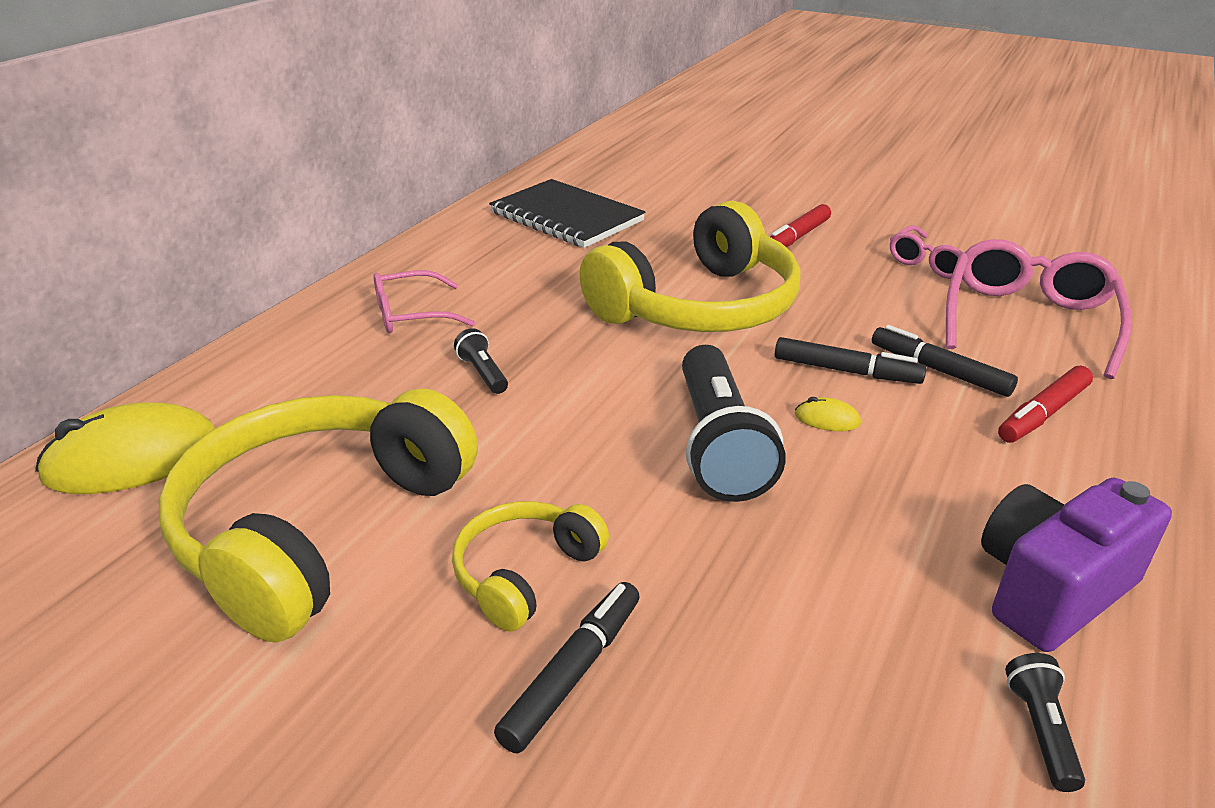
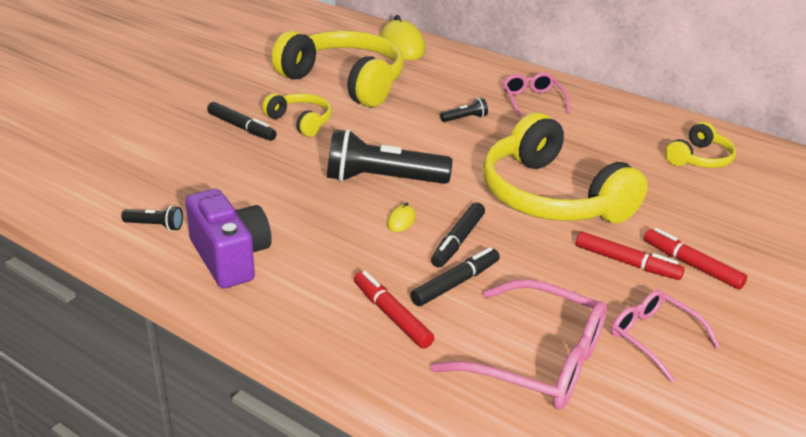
camera: 95 degrees right, 0 degrees up
black notebook [489,179,646,248] -> yellow headphones [665,122,736,168]
none -> red marker [576,232,685,280]

